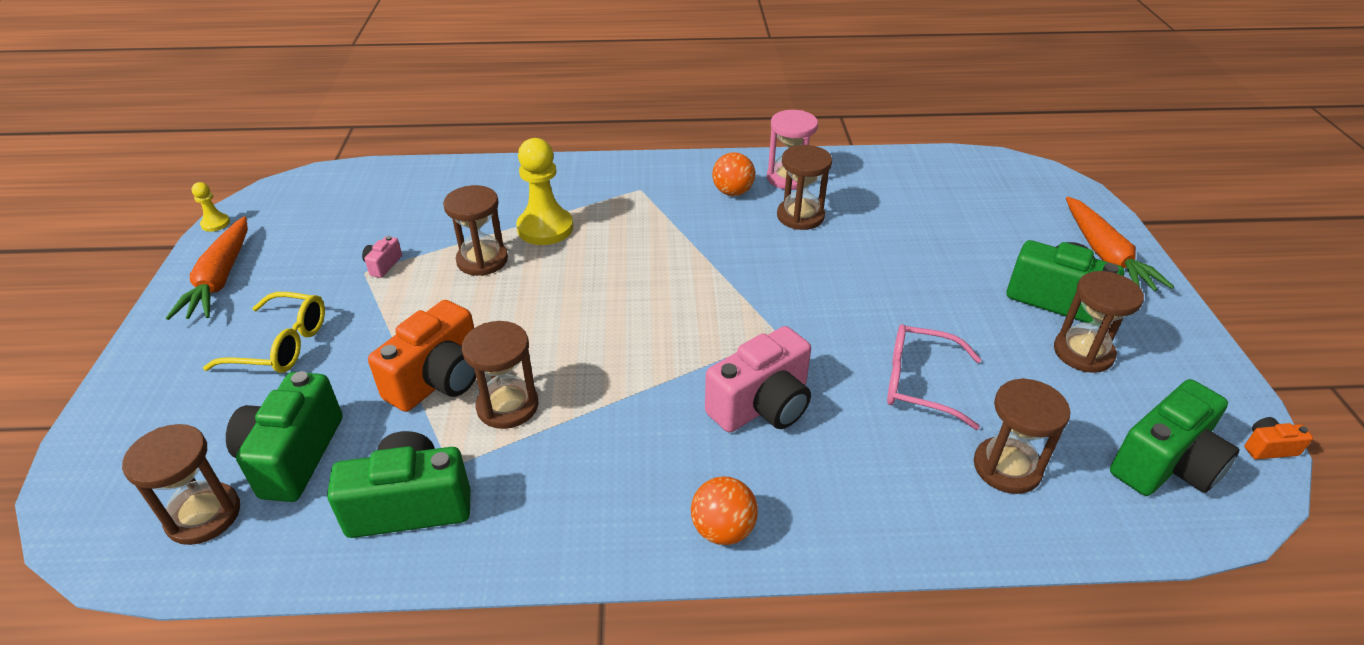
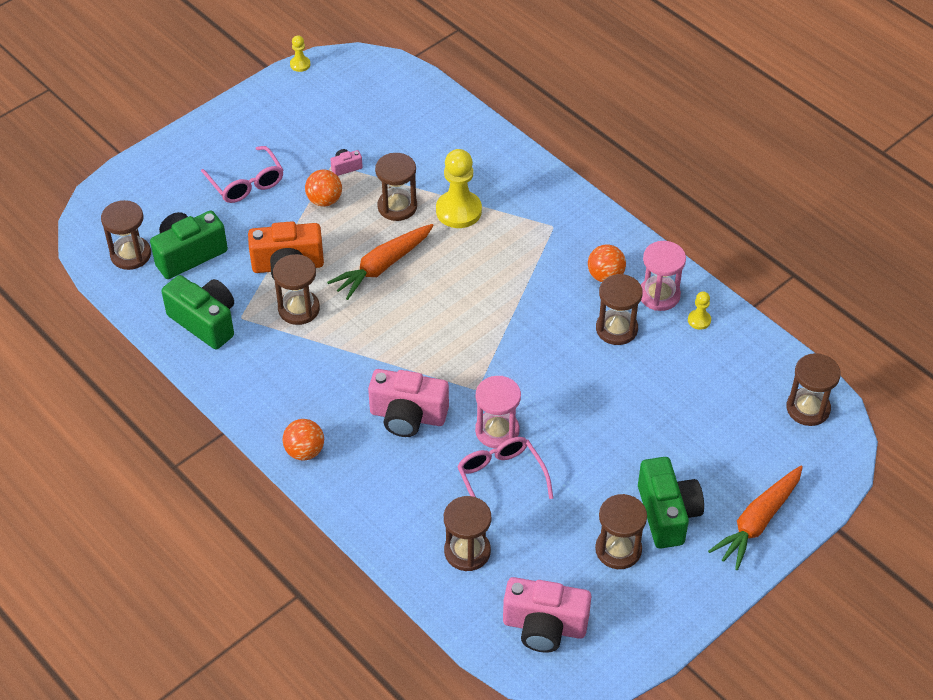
camera: 50 degrees right, 10 degrees up
orange carrot [166,216,248,320] -> orange carrot moved to [327,224,434,300]
yellow glasses [203,292,325,373] -> pink glasses [201,146,284,203]
green camera [1110,379,1240,496] -> pink camera [503,577,591,653]
orange camera [1244,417,1313,460] -> none
none -> orange ball [305,169,342,207]
none -> pink hourglass [475,376,521,449]
none -> yellow pawn [688,291,711,330]
none -> brown hourglass [786,353,841,426]

